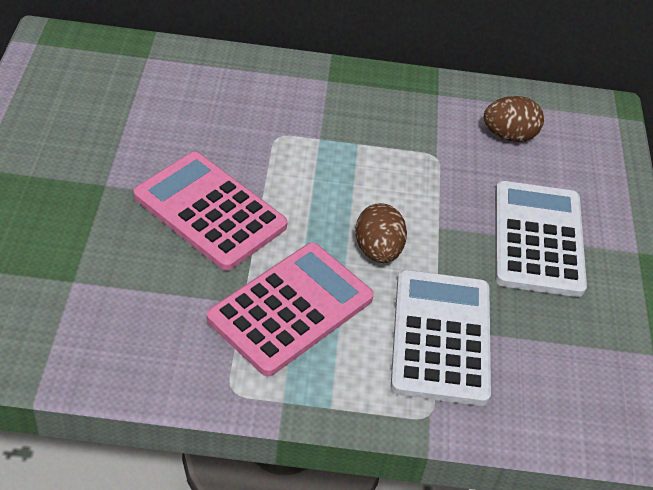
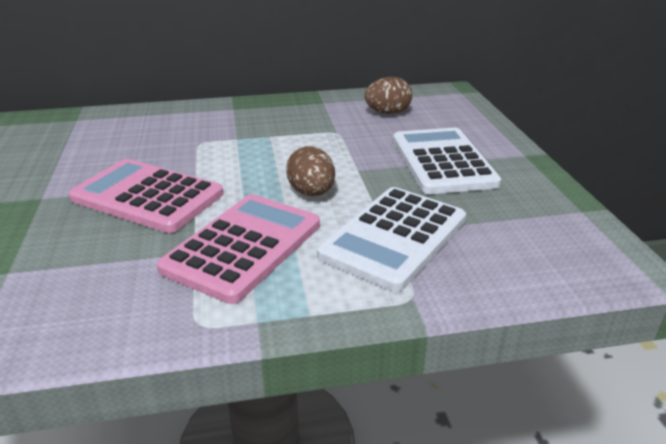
camera: 10 degrees left, 15 degrees down
white calculator [391,270,491,406] -> white calculator turned 135 degrees counterclockwise [317,187,466,292]

